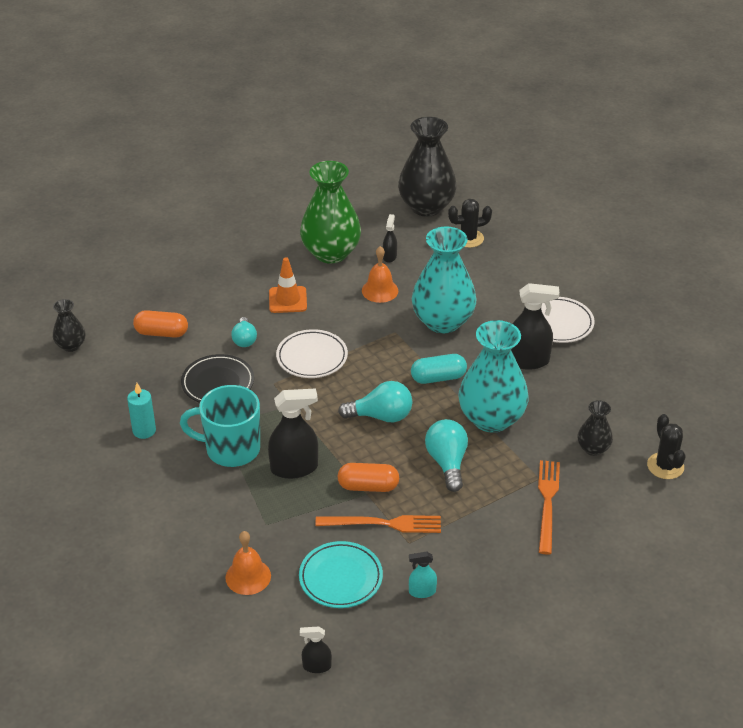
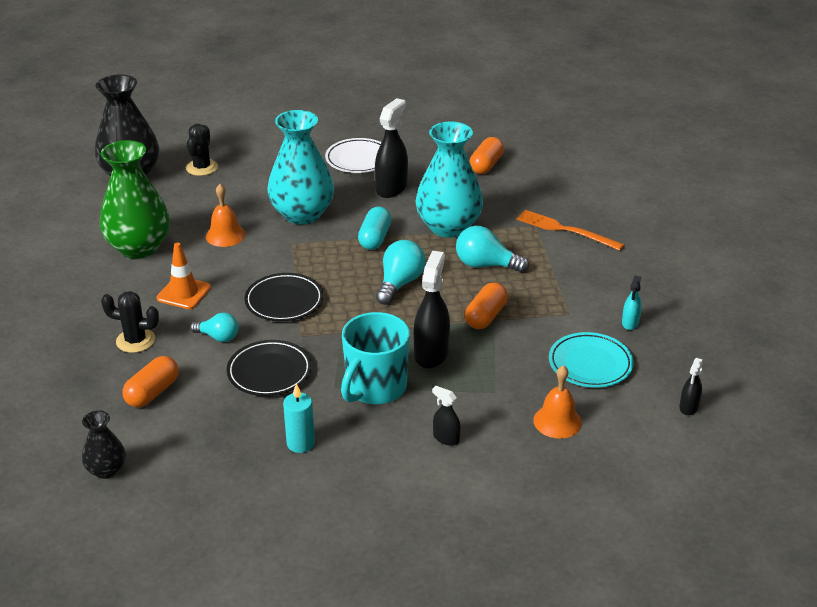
camera: 65 degrees left, 5 degrees down
white plate [276,329,348,378] -> black plate [244,273,324,321]
orange fork [315,515,441,533] -> none
black spray bottle [383,214,397,263] -> black spray bottle moved to [432,386,461,446]
black vase [577,400,613,456] -> none
black cactus [647,414,686,479] -> black cactus moved to [101,291,159,353]
none -> orange capsule [469,137,504,174]

